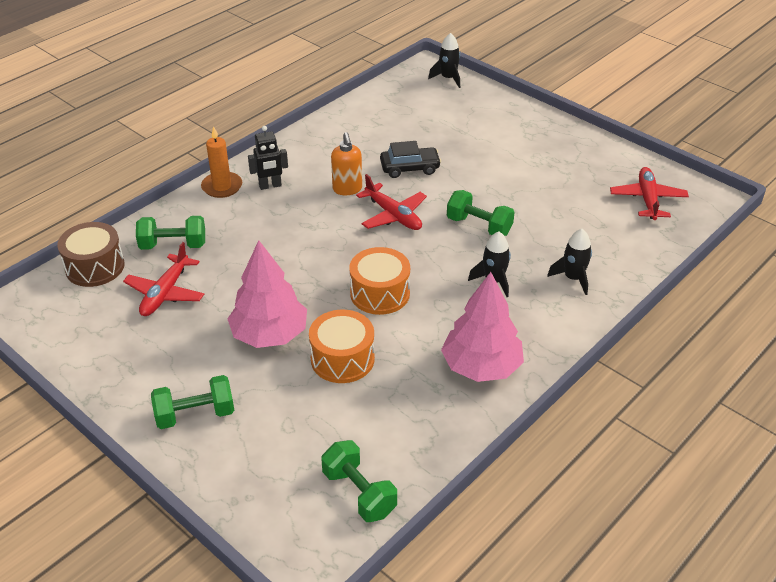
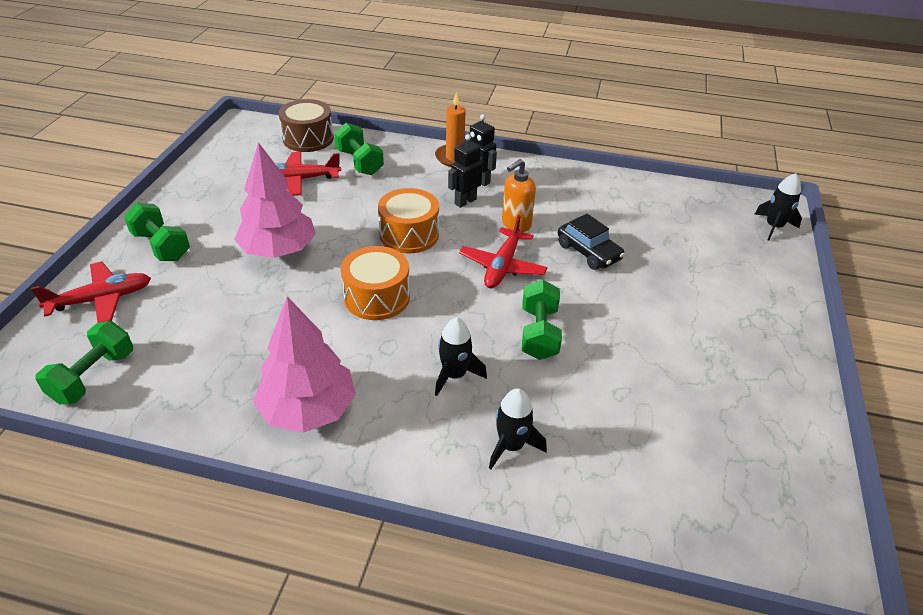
camera: 60 degrees right, 0 degrees up
orange drum [309,310,375,383] -> orange drum moved to [378,188,439,253]
red plane [610,167,689,220] -> red plane moved to [31,262,151,323]
none -> black robot [448,134,483,208]

